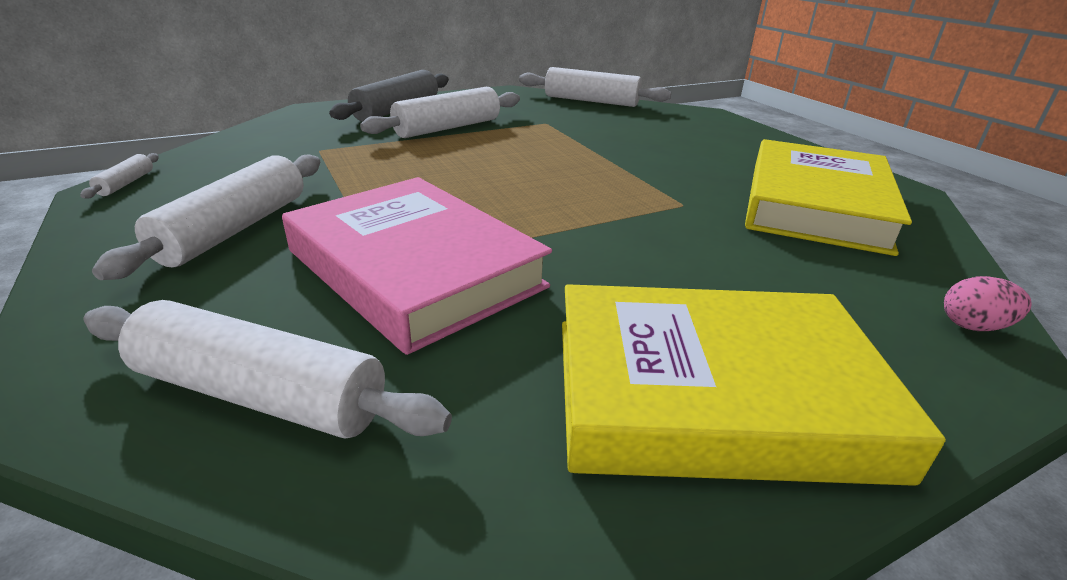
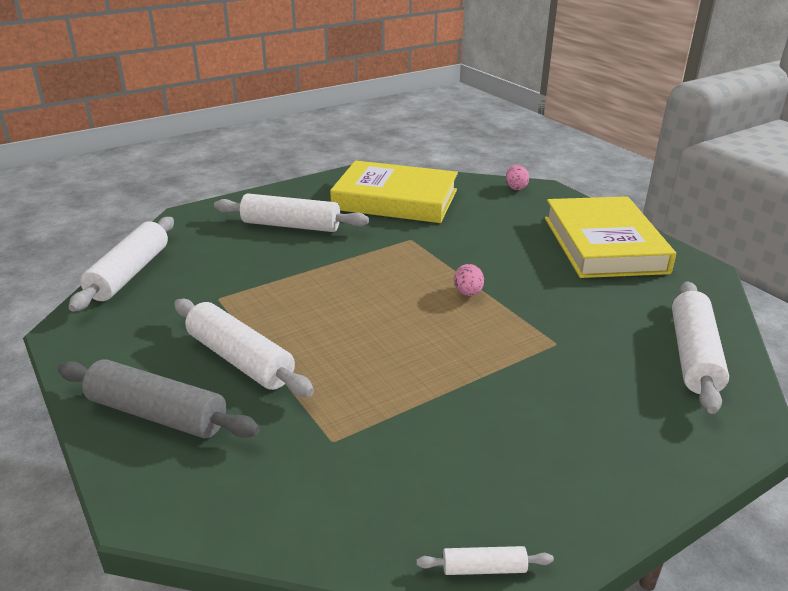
camera: 95 degrees left, 0 degrees up
white rolling pin [92,155,320,280] -> white rolling pin moved to [214,194,369,232]
pink book [282,177,552,355] -> none
none -> pink egg [454,264,484,296]

